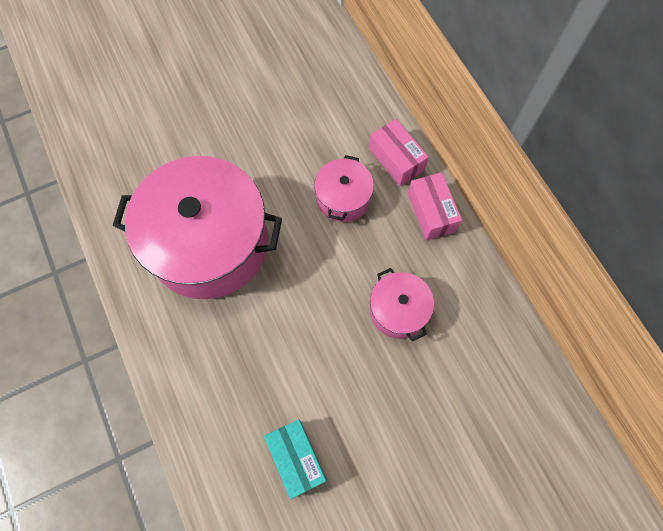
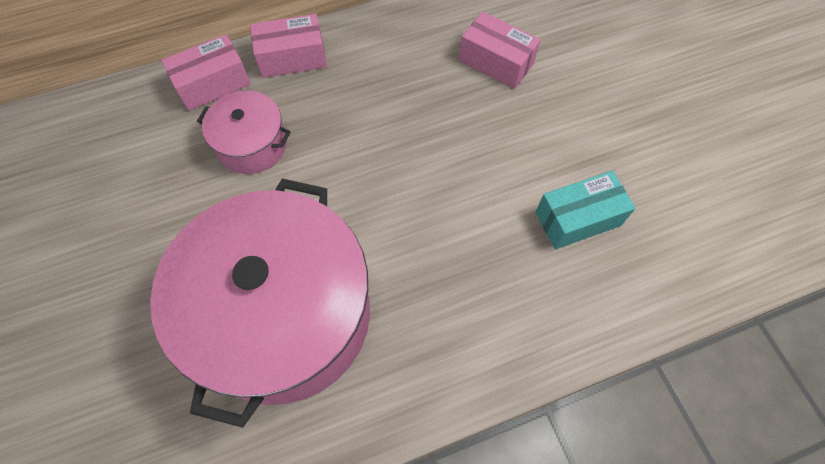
camera: 85 degrees left, 5 degrees down
pink pot [370,268,434,341] -> none
none -> pink box [459,12,540,89]

